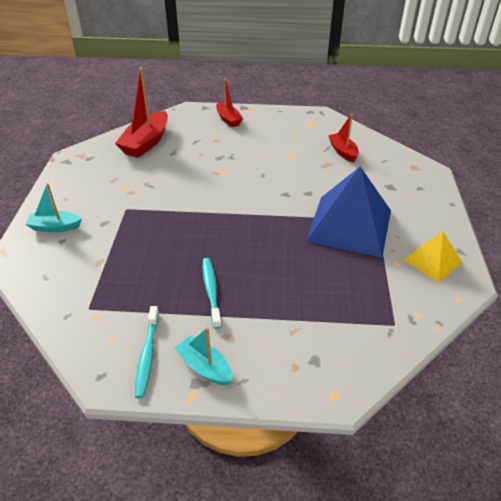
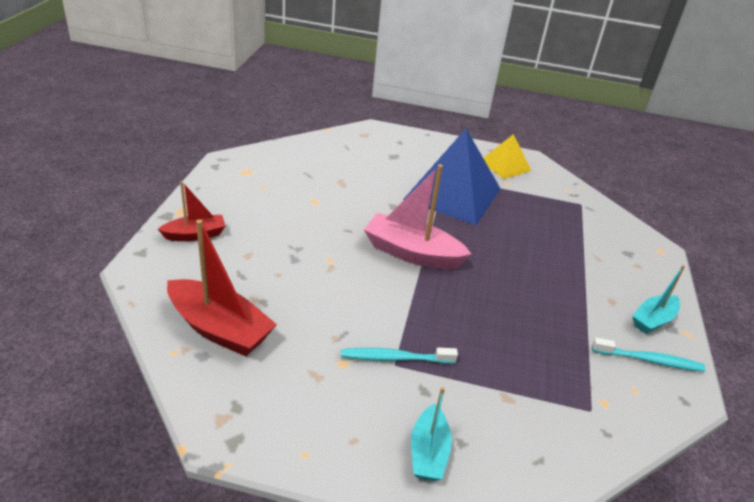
camera: 85 degrees left, 5 degrees down
turquoise toothbrush [203,258,222,329] -> turquoise toothbrush moved to [341,348,458,364]
red boat [328,113,359,163] -> none
none -> pink boat [364,164,471,269]

